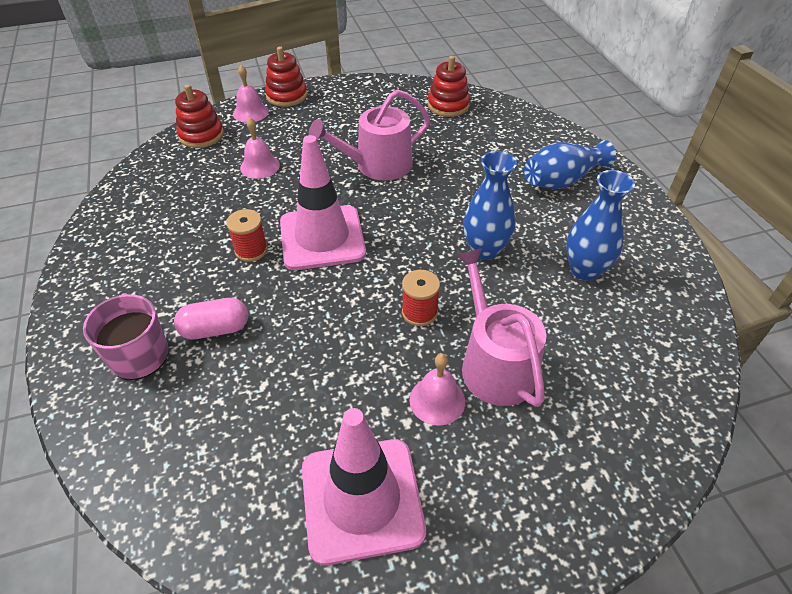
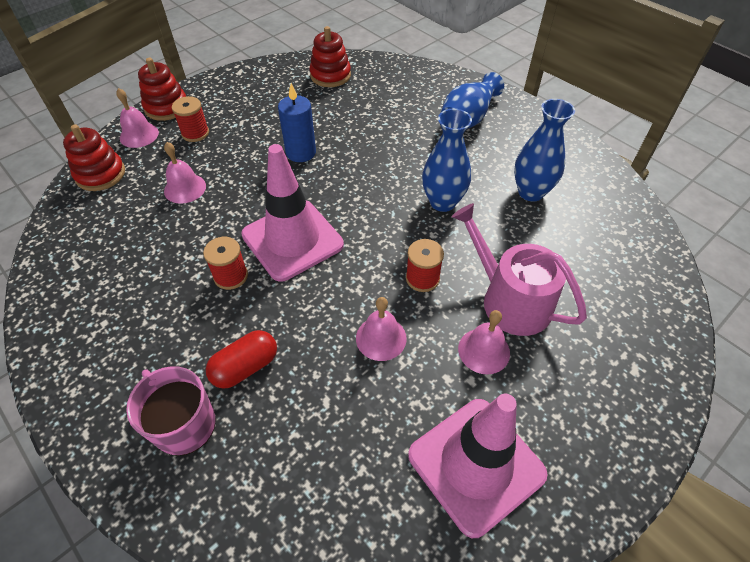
camera: 25 degrees left, 5 degrees up
pink capsule [174,298,248,339] -> red capsule [206,330,277,389]
pink watering can [309,89,430,181] -> blue candle [278,83,316,162]
none -> red spool [172,96,209,142]
none -> pink bell [356,297,407,361]

